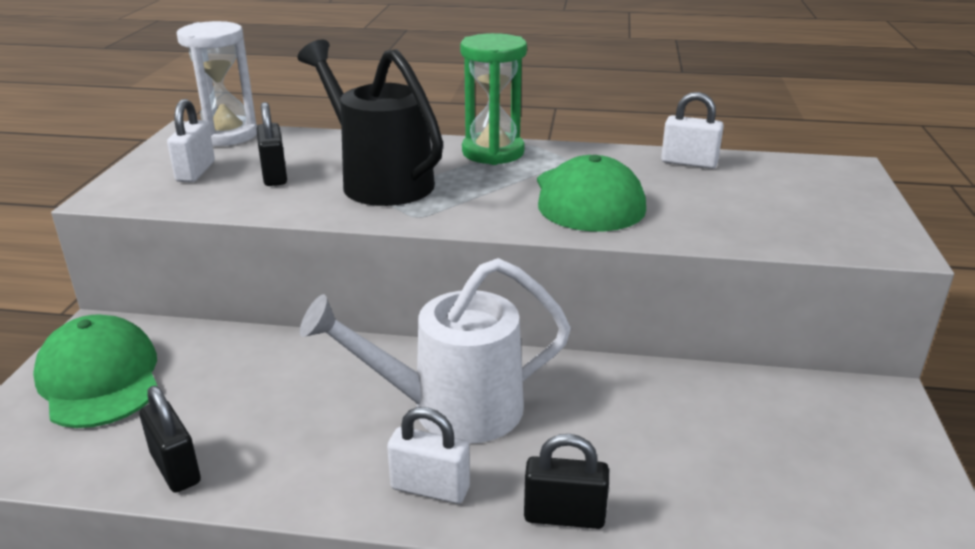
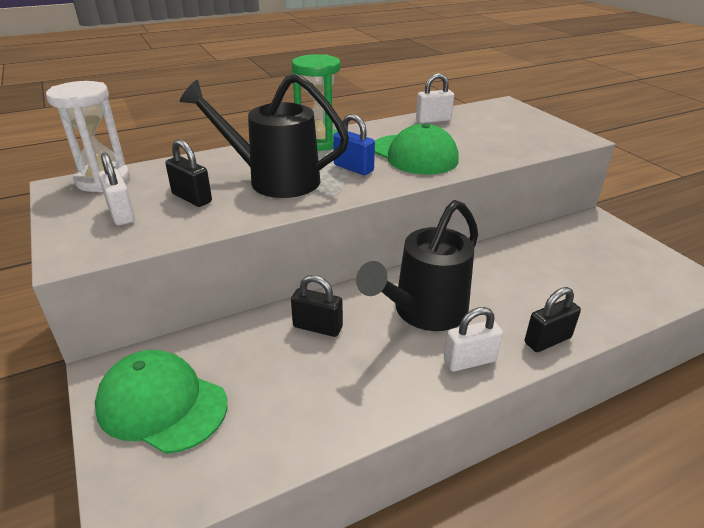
camera: 35 degrees left, 5 degrees up
black padlock [139,386,201,493] -> black padlock moved to [291,275,343,337]
white watering can [300,258,571,444] -> black watering can [356,200,478,331]
none -> blue padlock [333,114,375,175]

